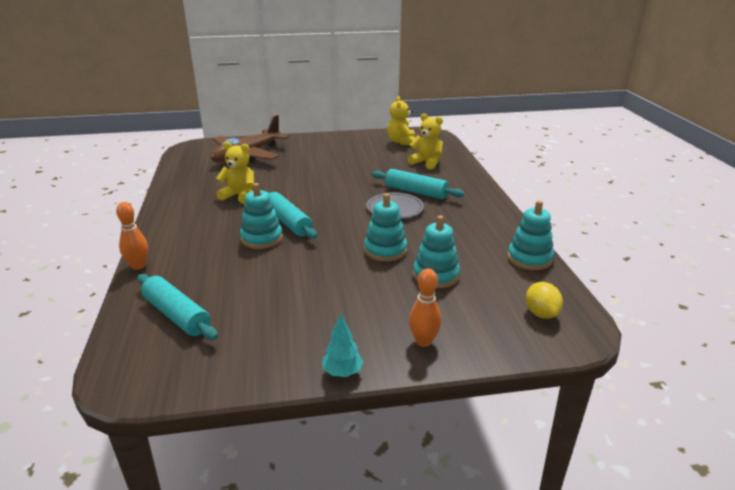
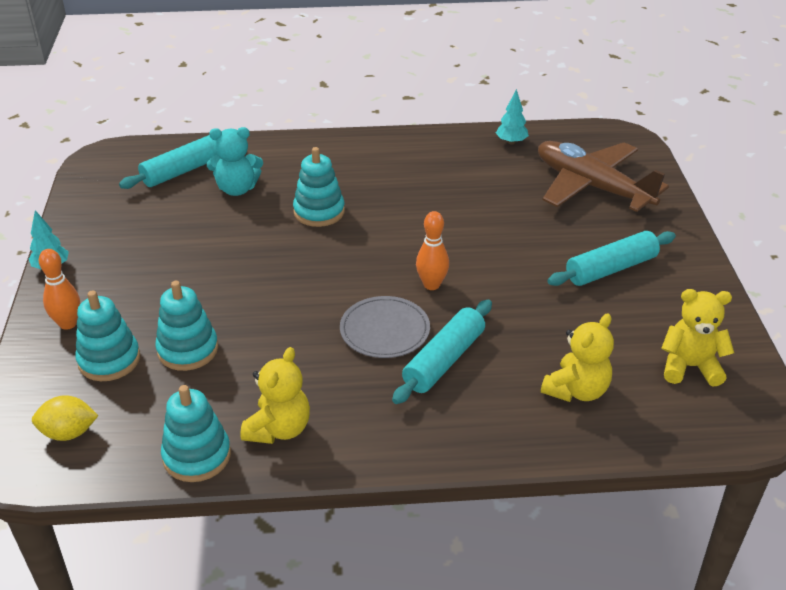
camera: 95 degrees right, 10 degrees up
orange bowling pin [116,202,148,270] -> orange bowling pin moved to [416,211,449,290]
yellow teddy bear [216,142,254,204] -> yellow teddy bear moved to [240,347,310,444]
turquoise rolling pin [266,191,317,239] -> turquoise rolling pin moved to [547,231,676,286]
turquoise stacking toy [364,193,407,262] -> turquoise stacking toy moved to [75,290,140,381]
none -> turquoise teddy bear [207,127,263,196]
none -> turquoise tree [496,89,529,145]

